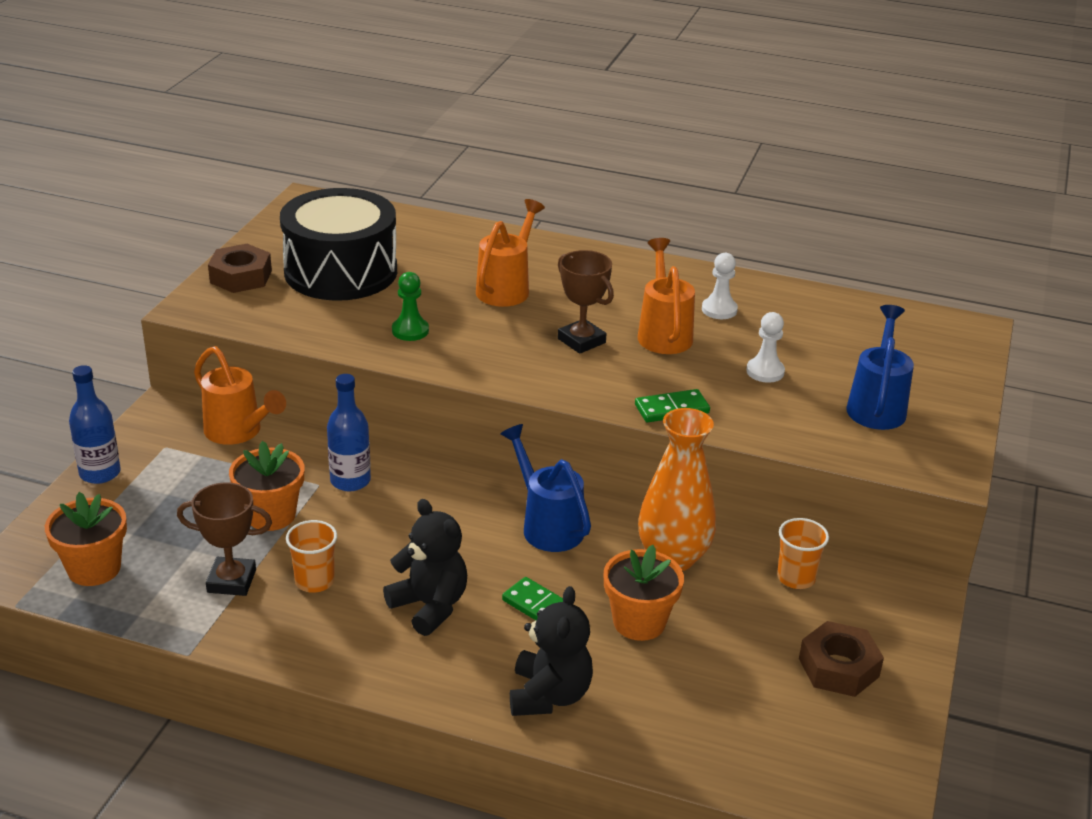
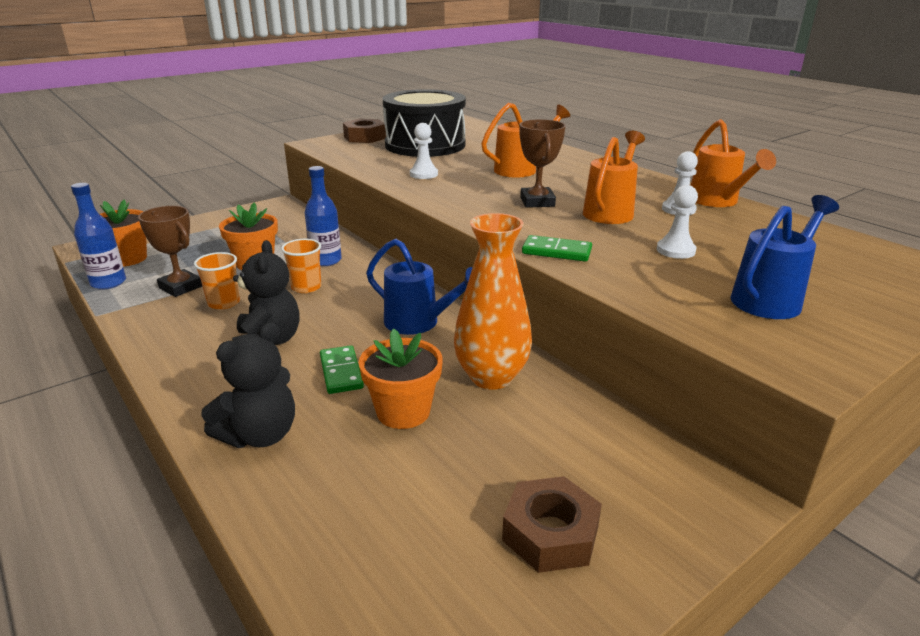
camera: 35 degrees right, 5 degrees down
blue bottle [69,365,121,484] -> blue bottle moved to [71,183,126,290]
orange watering can [194,346,286,445] -> orange watering can moved to [691,119,776,207]
green pawn [392,272,429,341] -> white pawn [410,123,438,179]
blue watering can [500,424,591,552] -> blue watering can turned 120 degrees clockwise [366,239,473,335]
orange cup [777,518,829,589] -> orange cup moved to [281,239,321,293]

